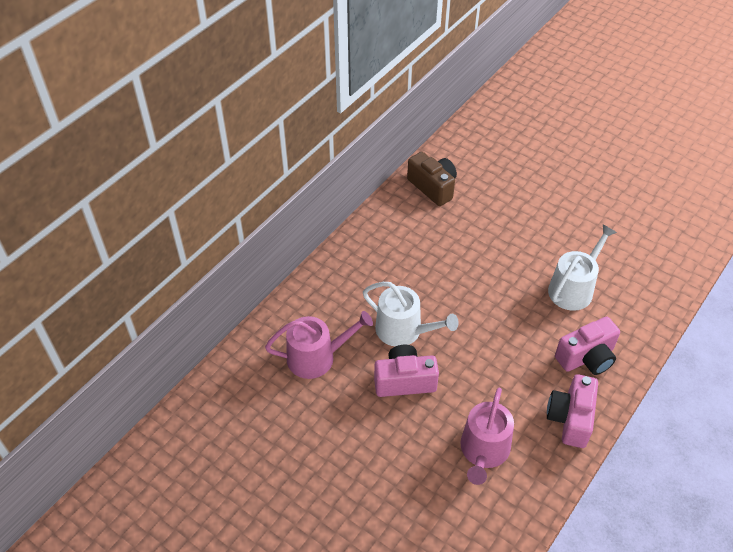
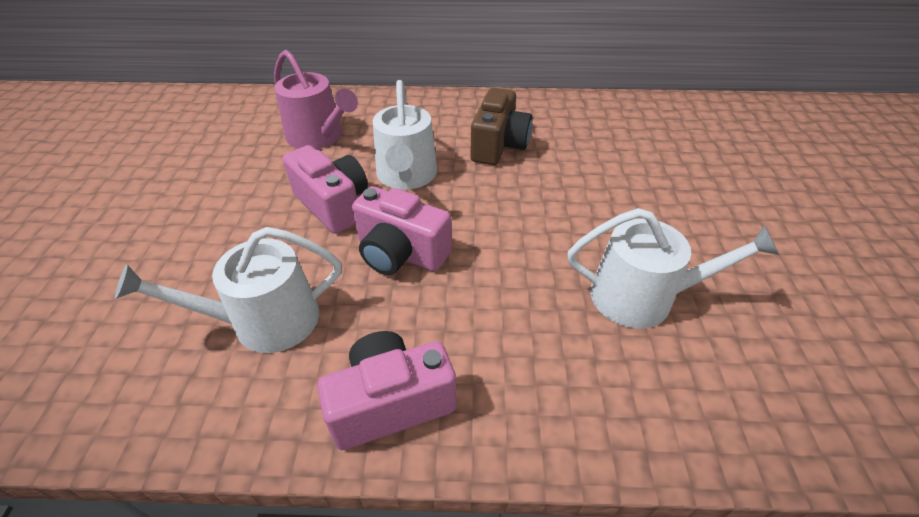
camera: 55 degrees right, 5 degrees down
brown camera [407,152,457,206] -> brown camera moved to [470,88,532,165]
pink watering can [460,388,514,485] -> white watering can [115,227,342,353]
pink camera [555,317,620,375] -> pink camera moved to [352,186,452,275]

